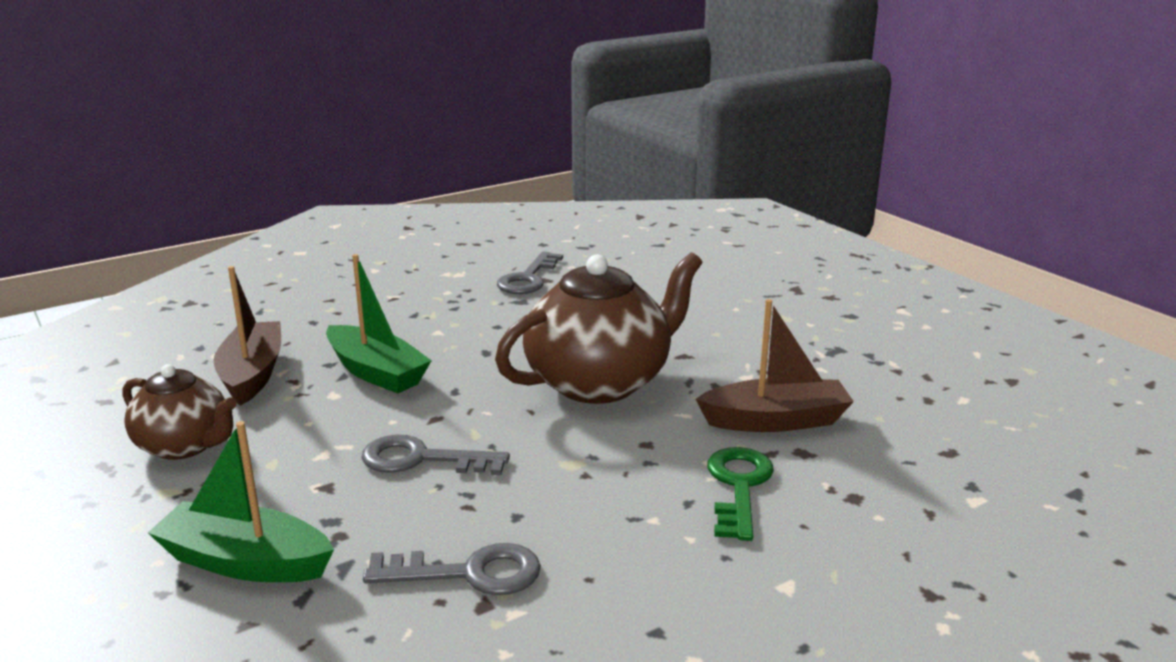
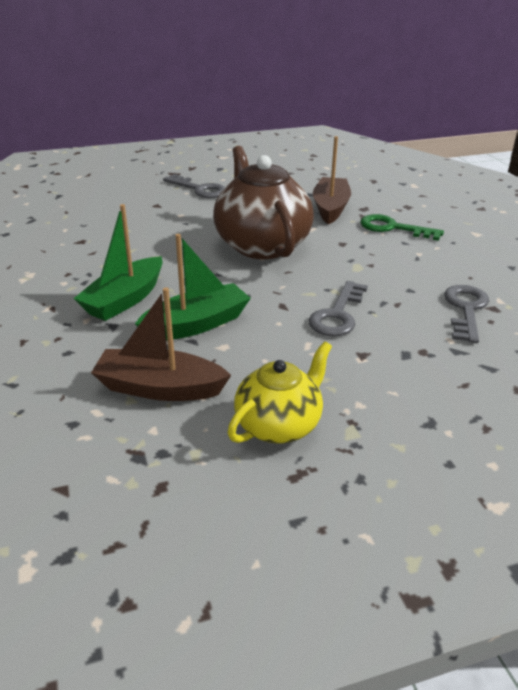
camera: 75 degrees left, 10 degrees up
brown teapot [123,364,237,460] -> yellow teapot [228,341,332,443]
green boat [148,421,334,582] -> green boat moved to [73,204,163,321]
grey key [497,252,563,294] -> grey key moved to [163,174,225,198]

